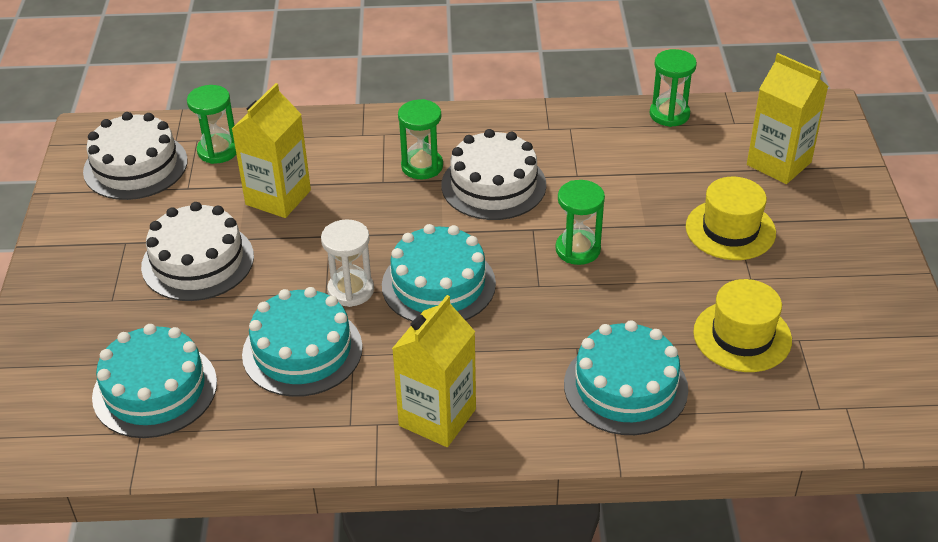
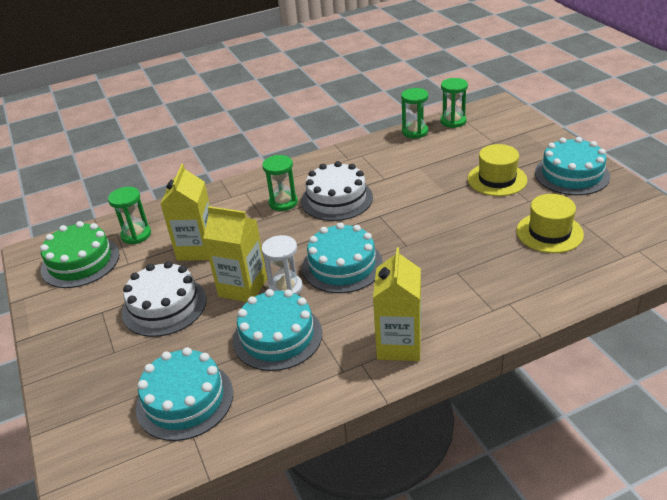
camera: 20 degrees left, 5 degrees down
white cake [83,112,188,200] -> green cake [40,221,120,288]
green hourglass [555,180,605,265] -> green hourglass moved to [440,78,468,128]
turquoise cake [564,320,688,435] -> turquoise cake moved to [535,137,610,195]
yellow carton [747,53,828,184] -> yellow carton moved to [203,206,267,302]

